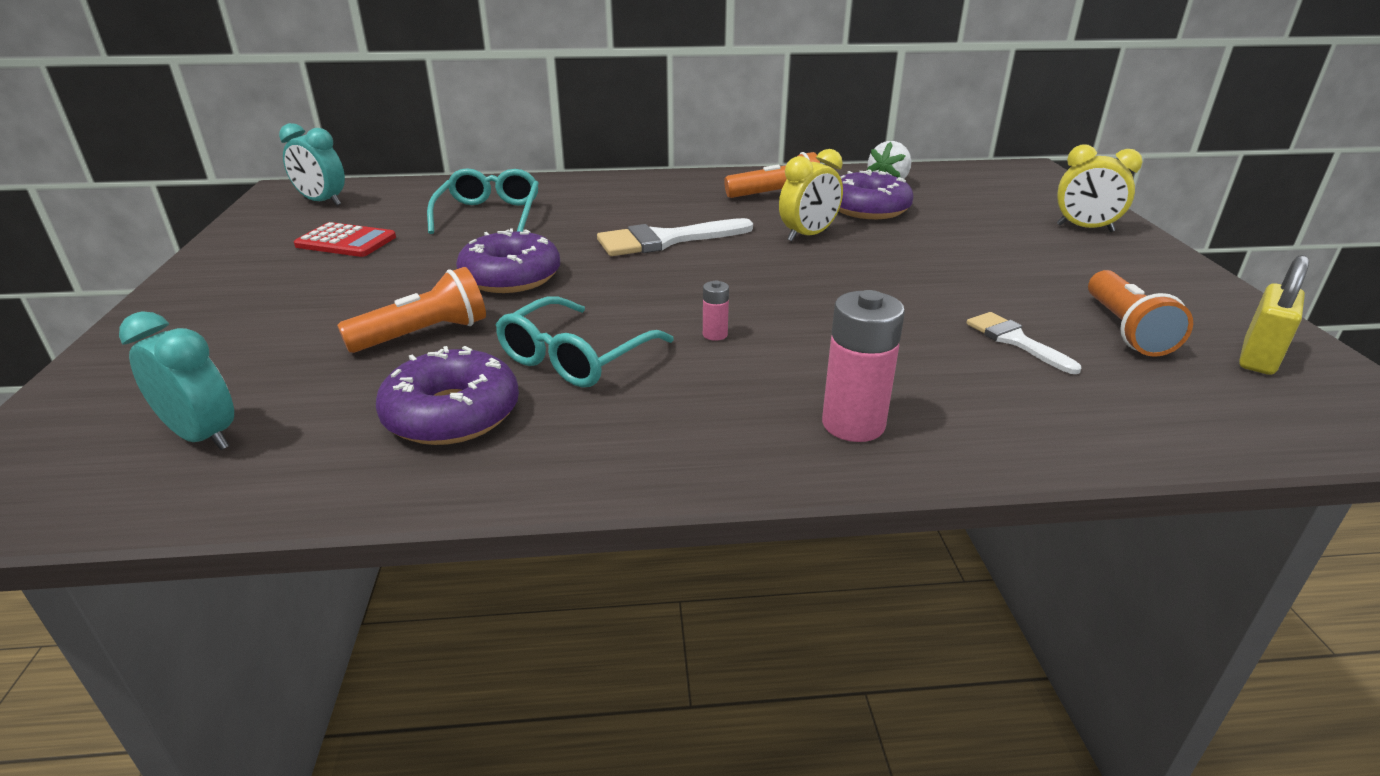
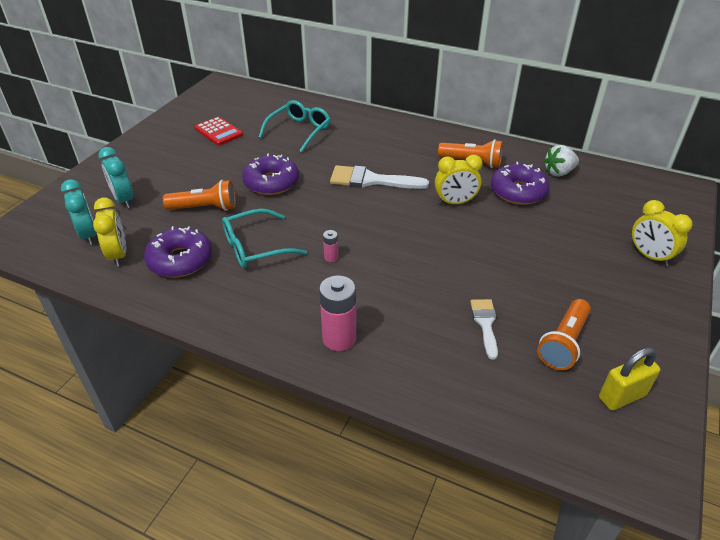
camera: 30 degrees right, 10 degrees up
turquoise clock [279,123,345,206] -> turquoise clock moved to [98,147,133,208]
none -> yellow clock [93,198,126,267]

